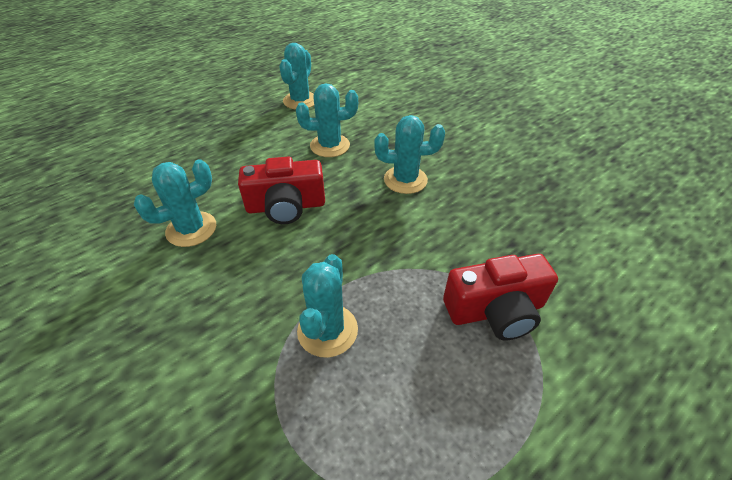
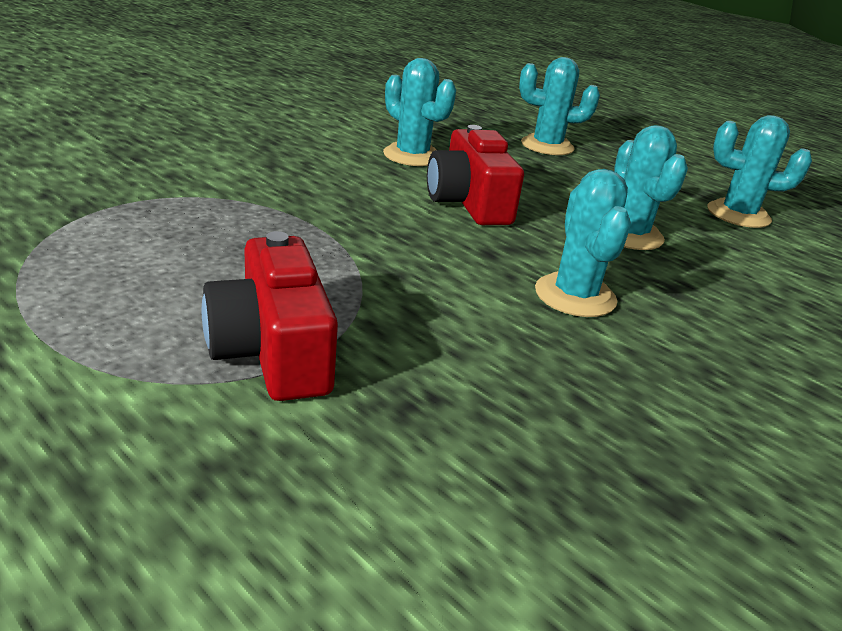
camera: 80 degrees right, 15 degrees down
turquoise cactus [297,254,358,358] -> turquoise cactus moved to [519,57,600,155]

